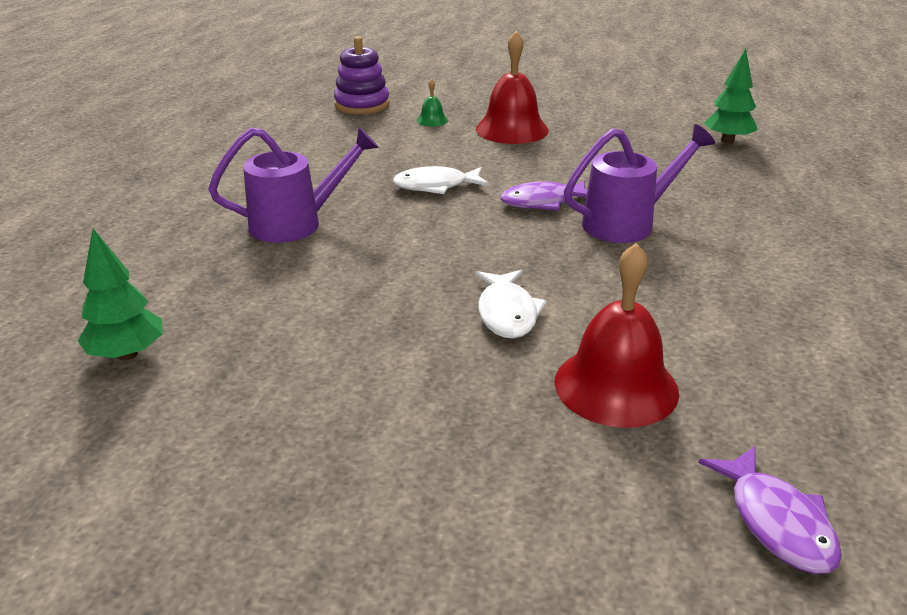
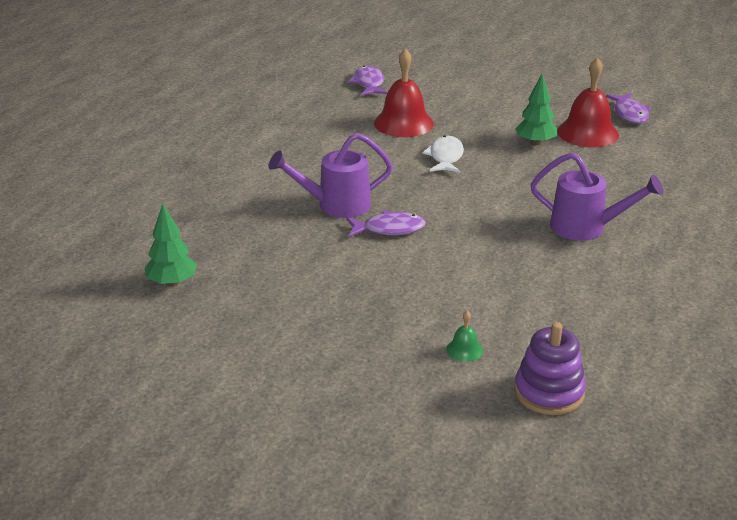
camera: 170 degrees left, 0 degrees up
green tree [78,228,163,361] -> green tree moved to [515,74,558,146]
purple watering can [208,127,379,243] -> purple watering can turned 150 degrees counterclockwise [531,152,664,241]
white fish [393,166,489,194] -> none
red bell [476,31,549,144] -> red bell moved to [557,57,619,147]
none -> purple fish [606,93,651,124]

